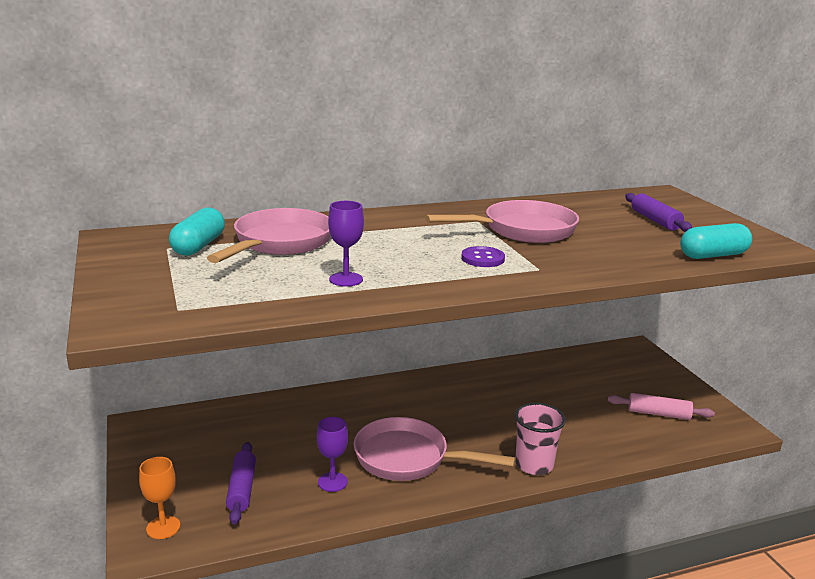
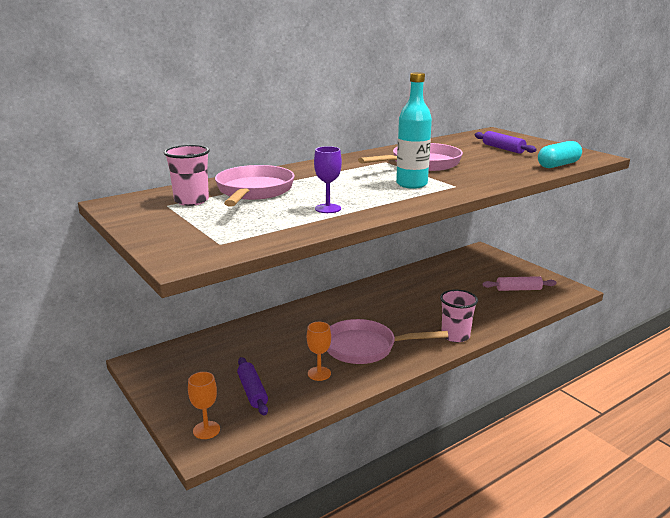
camera: 15 degrees left, 0 degrees up
turquoise capsule [169,207,225,256] -> pink cup [164,145,210,206]
purple goblet [317,417,348,492] -> orange goblet [307,322,331,381]
purple button [461,246,505,267] -> turquoise bottle [396,72,432,189]

